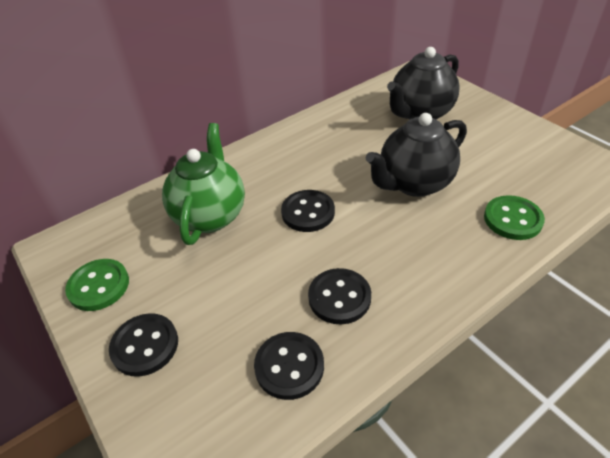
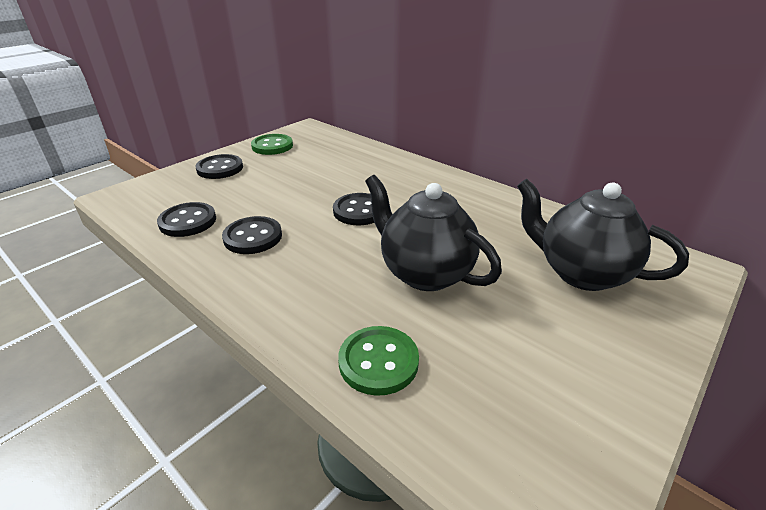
camera: 75 degrees right, 10 degrees down
green teapot [162,123,245,245] -> none

